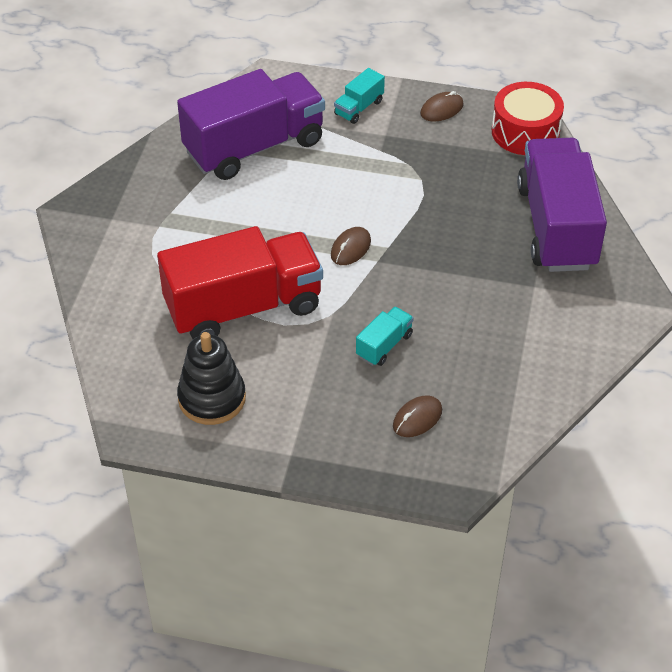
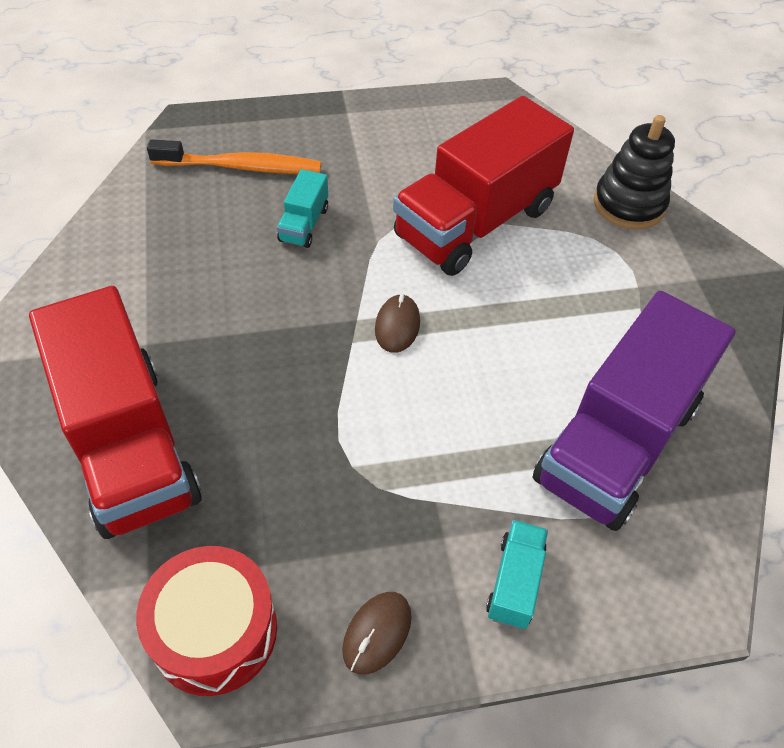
camera: 155 degrees right, 5 degrees up
black stacking toy [177,332,246,425] -> black stacking toy moved to [594,115,675,230]
brown mouse [393,395,442,437] -> orange toothbrush [147,139,321,174]
purple truck [517,138,607,272] -> red truck [29,286,202,539]

